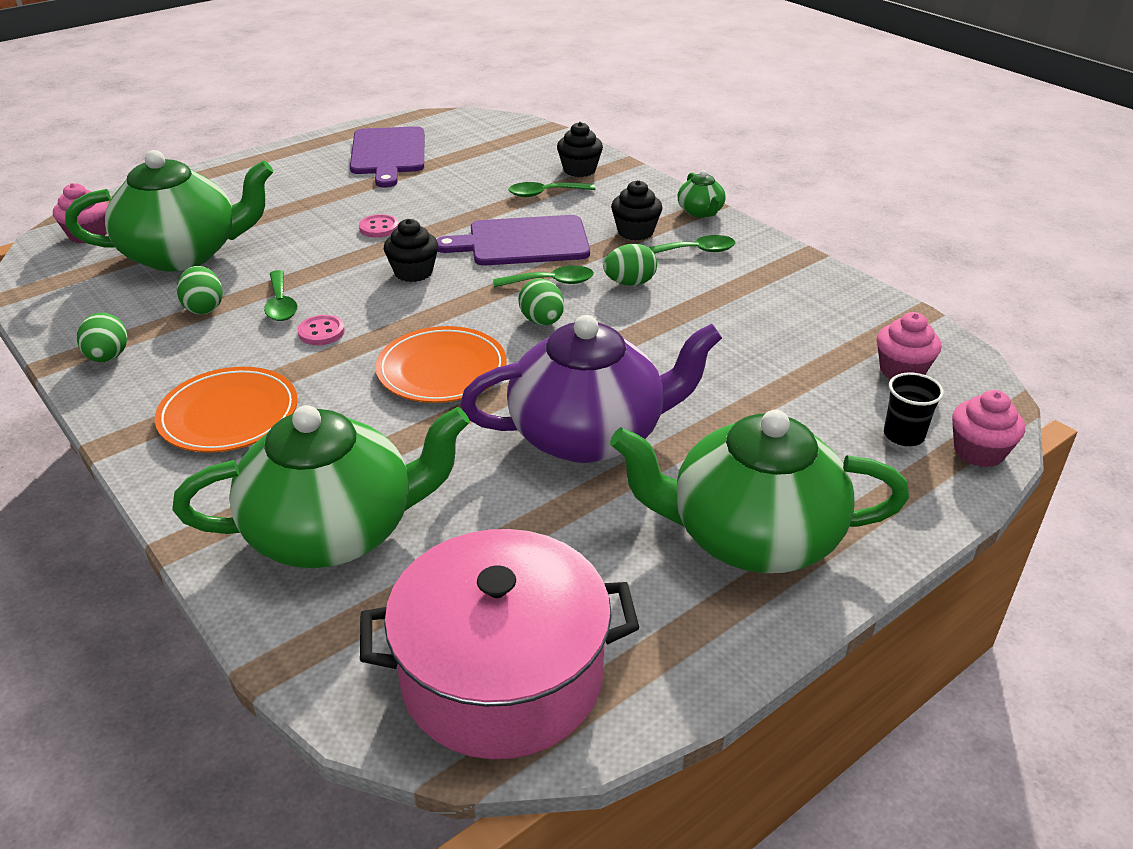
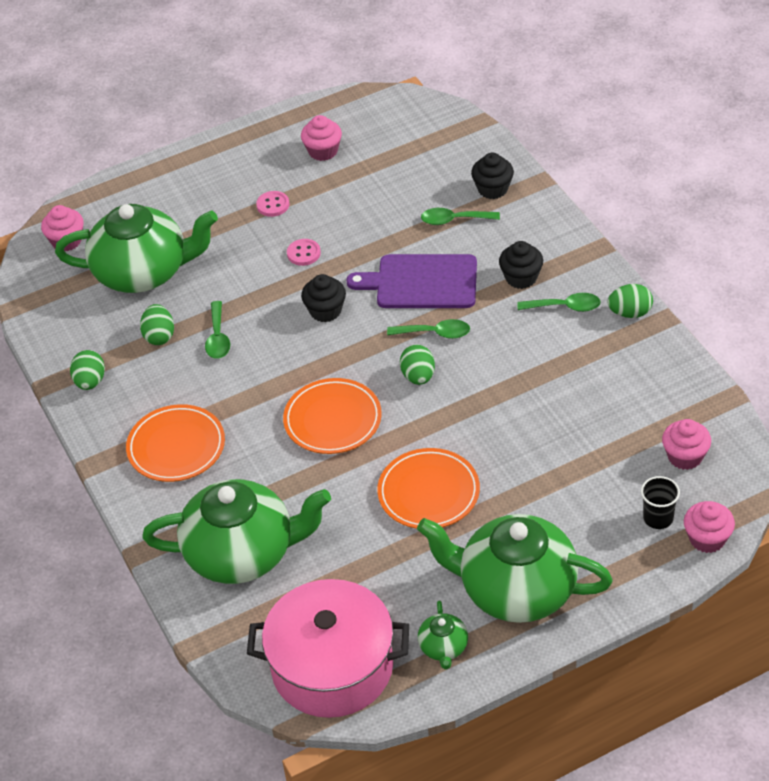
camera: 15 degrees right, 10 degrees up
pink button [297,315,345,345] -> pink button moved to [256,191,289,217]
purple cutting board [350,126,424,188] -> pink cupcake [301,115,342,161]
purple teapot [460,315,722,463] -> orange plate [377,448,480,529]
green egg [603,244,657,286] -> green egg moved to [608,284,653,318]
green teapot [678,170,726,218] -> green teapot moved to [418,600,468,670]

